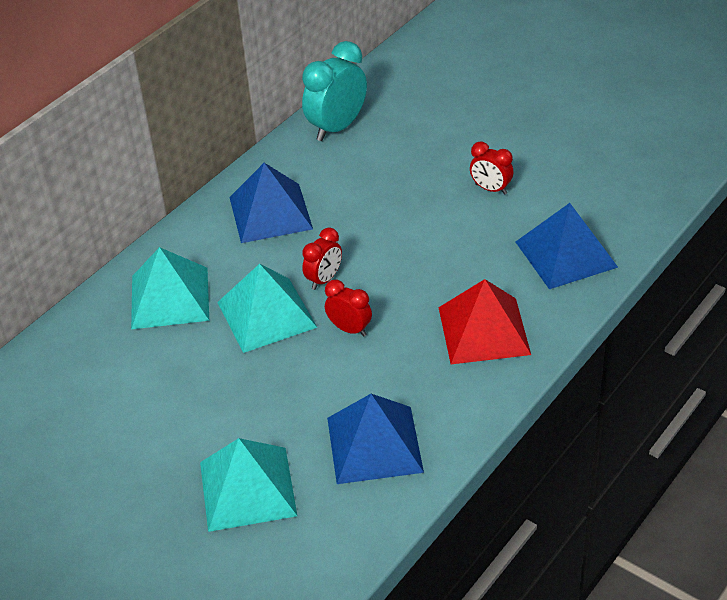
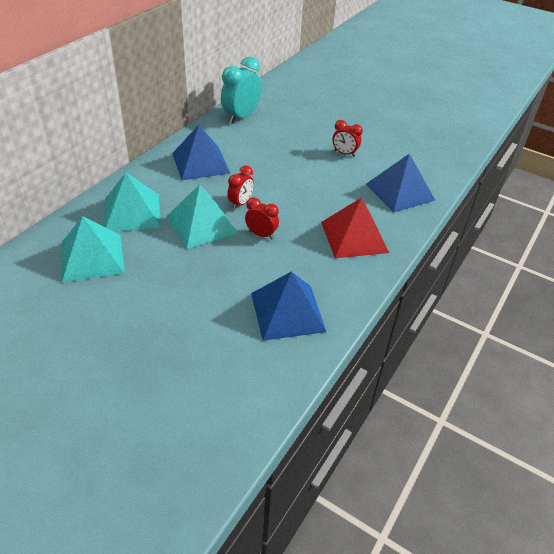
camera: 10 degrees left, 0 degrees up
turquoise pyramid [200,438,297,532] -> turquoise pyramid moved to [62,216,125,282]

